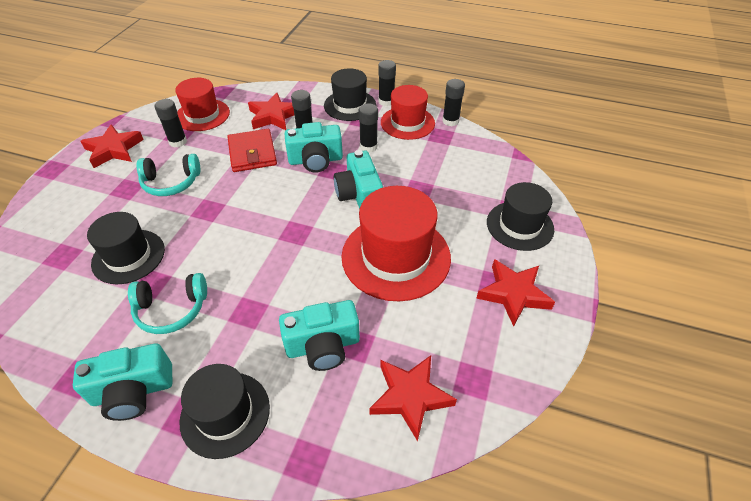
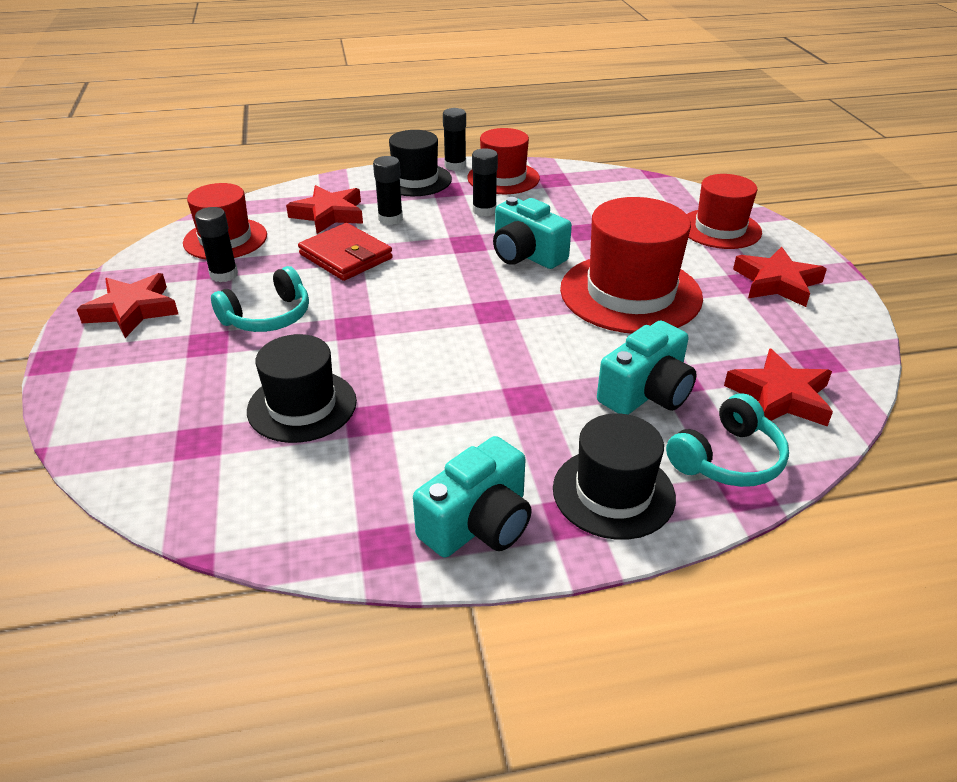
camera: 30 degrees left, 10 degrees down
turquoise headphones [128,273,207,334] -> turquoise headphones moved to [666,393,789,487]
turquoise camera [285,122,343,173] -> none
black glue stick [442,79,465,126] -> none
black hat [487,182,554,251] -> red hat [687,174,762,249]

